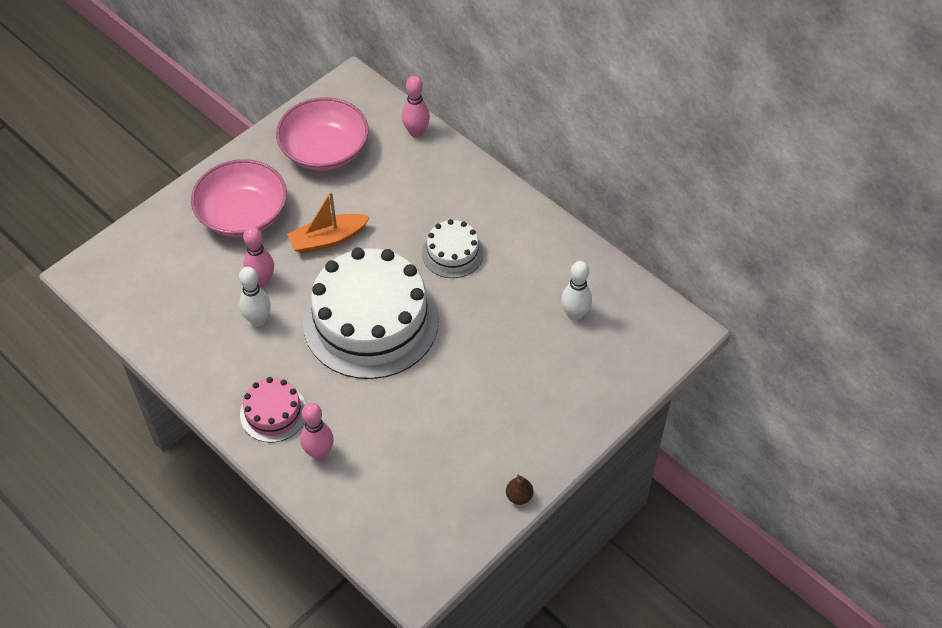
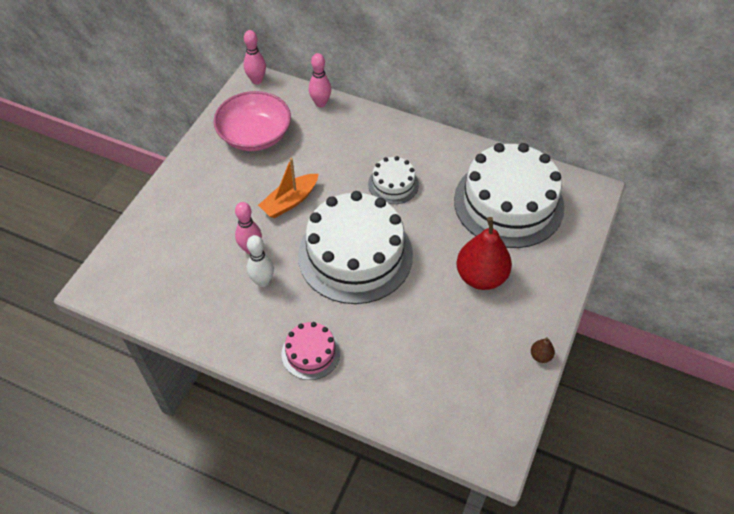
camera: 20 degrees left, 0 degrees up
pink bowl [191,159,287,237] -> none
pink bowling pin [300,403,334,460] -> pink bowling pin moved to [244,30,266,84]
white bowling pin [561,261,592,321] -> white cake [454,143,564,248]
none -> red pear [457,217,512,290]

